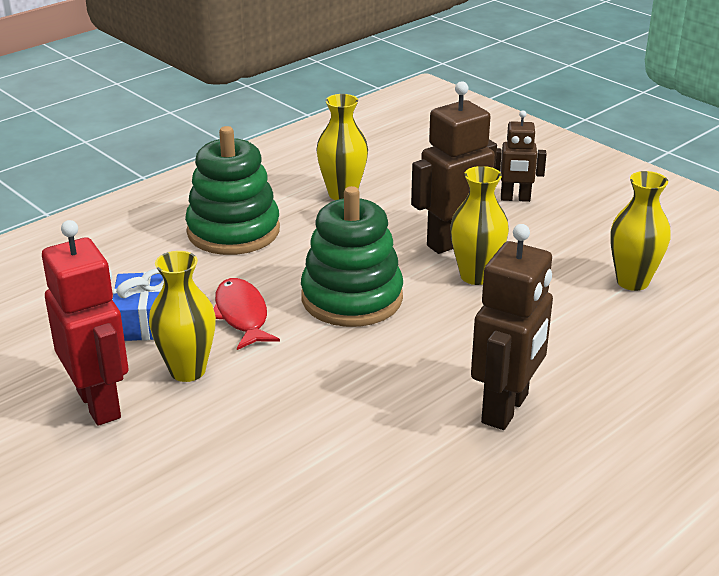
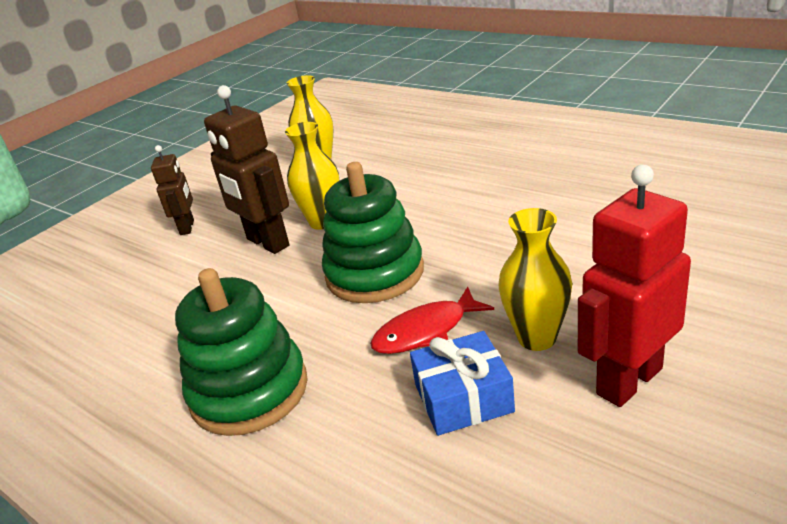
camera: 95 degrees left, 0 degrees up
yellow vase [316,94,368,200] -> none
brown robot [471,224,553,430] -> none

